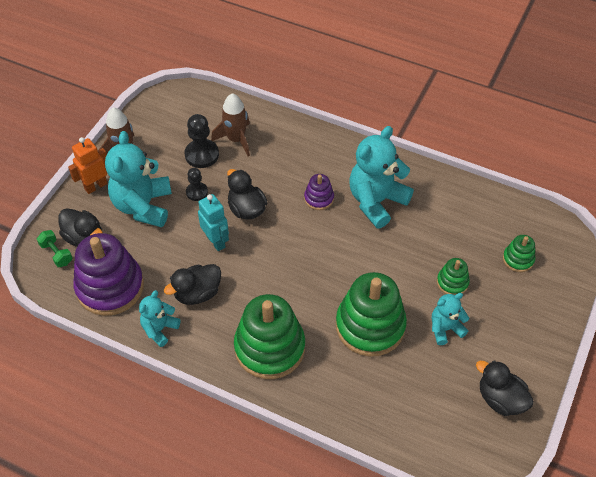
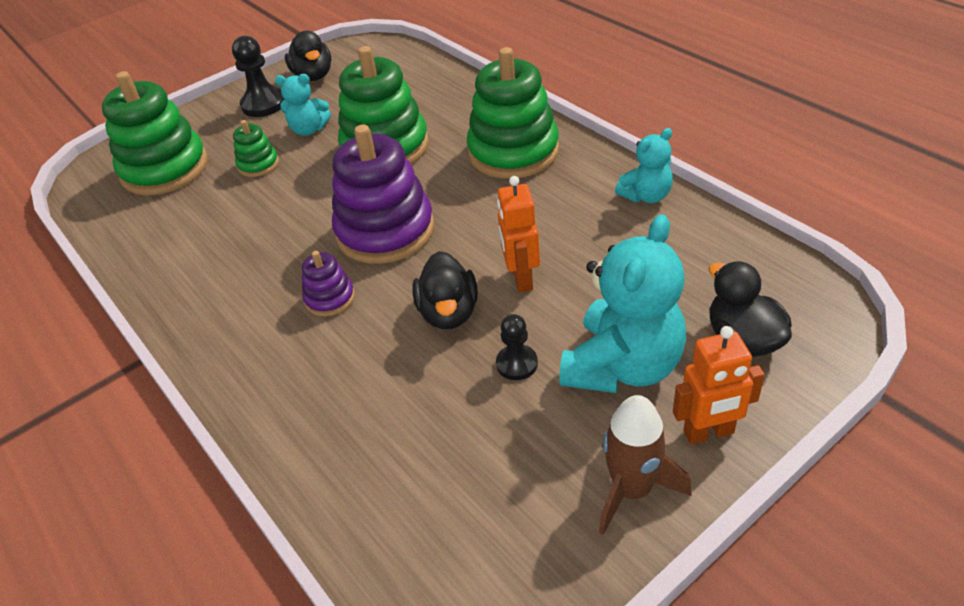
camera: 150 degrees left, 10 degrees down
green dumbbell [37,230,73,267] -> none
purple stacking toy [73,233,144,316] -> purple stacking toy moved to [332,125,434,264]
black duck [164,264,221,305] -> none
black pawn [185,114,219,168] -> black pawn moved to [232,36,284,117]
turquoise robot [198,194,229,251] -> orange robot [497,176,540,293]
brown rocket [211,93,250,157] -> none
turquoise teddy bear [349,126,414,228] -> none
green stacking toy [503,235,535,272] -> green stacking toy [102,71,207,195], size x2.12

